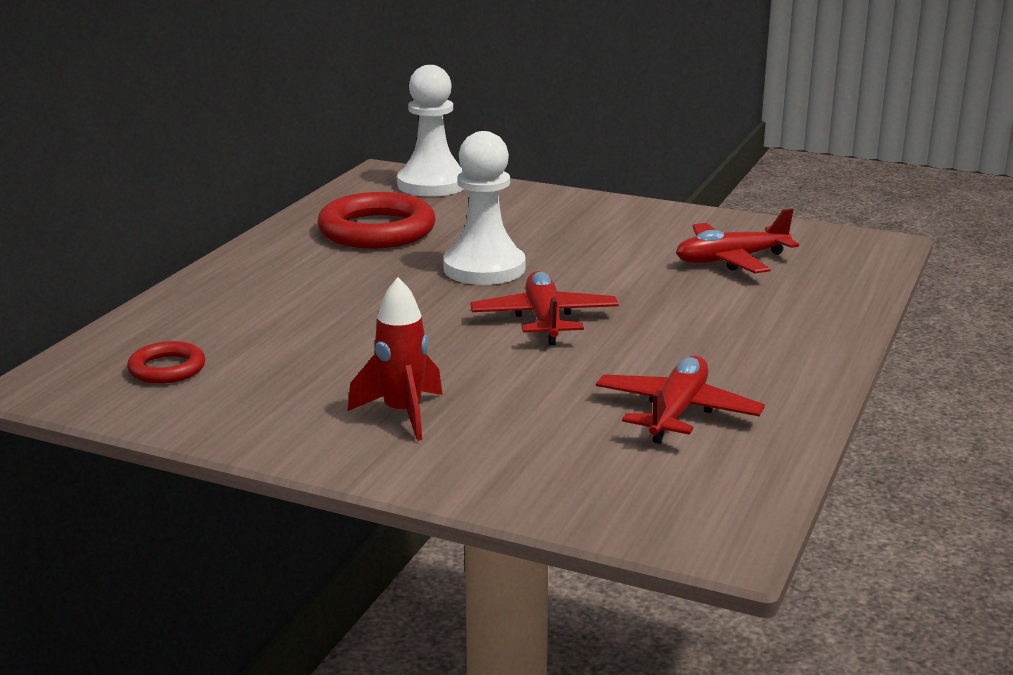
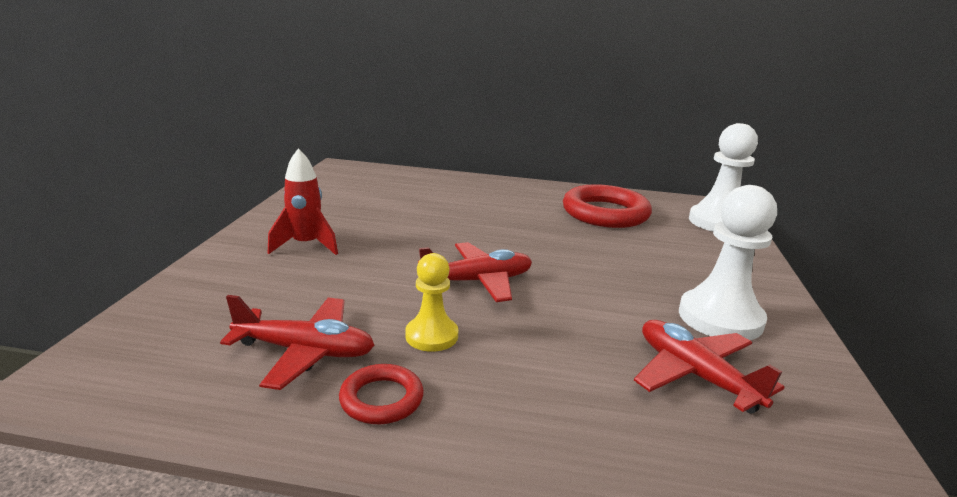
camera: 75 degrees right, 0 degrees up
red ring [127,341,205,384] -> red ring moved to [339,364,424,424]
white pawn [443,131,526,285] -> white pawn moved to [679,185,777,340]
none -> yellow pawn [406,253,458,352]

